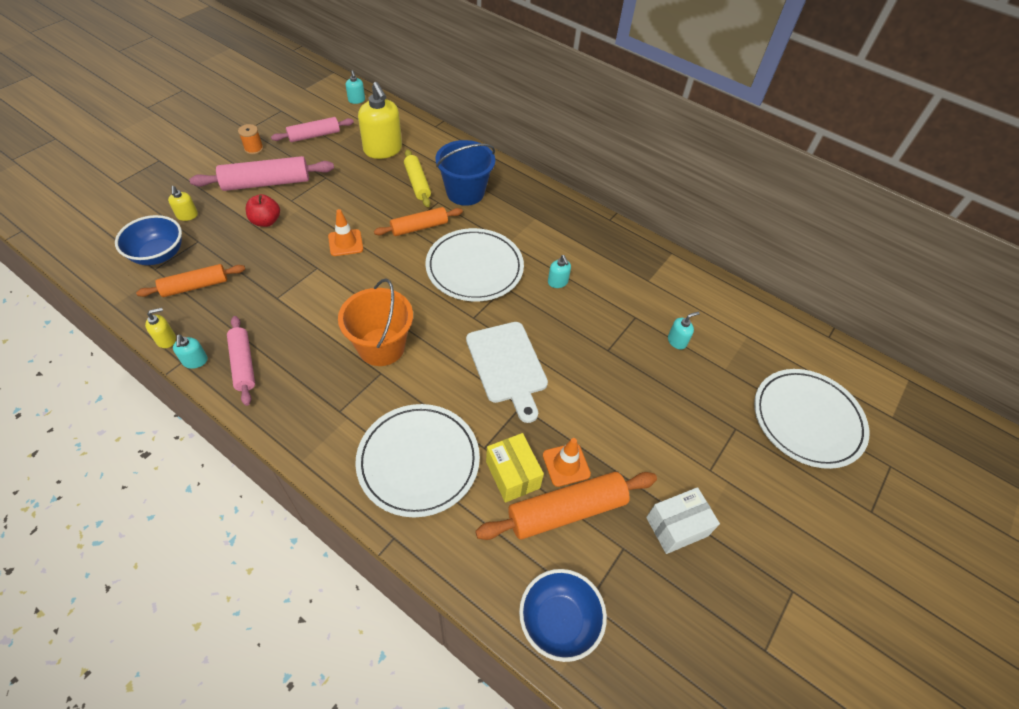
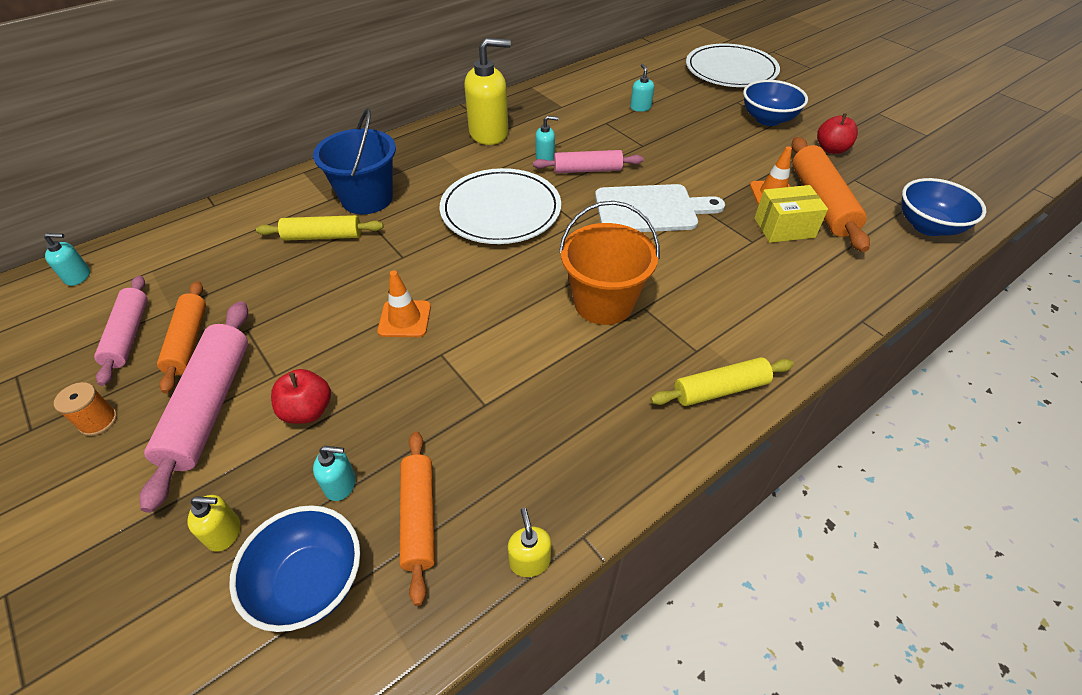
camera: 70 degrees left, 5 degrees down
turquoise soap dispenser [173,334,208,369] -> turquoise soap dispenser moved to [313,446,356,501]
pink rolling pin [227,316,255,406] -> pink rolling pin moved to [533,150,643,173]
white plate [355,404,480,517] -> none
yellow soap dispenser [358,82,402,159] -> yellow soap dispenser moved to [464,38,511,145]
orange rolling pin [374,207,463,236] -> orange rolling pin moved to [157,281,206,394]
white box [646,487,720,554] -> red apple [817,113,858,154]
none -> yellow rolling pin [650,357,794,406]
none -> blue bowl [743,80,808,126]

